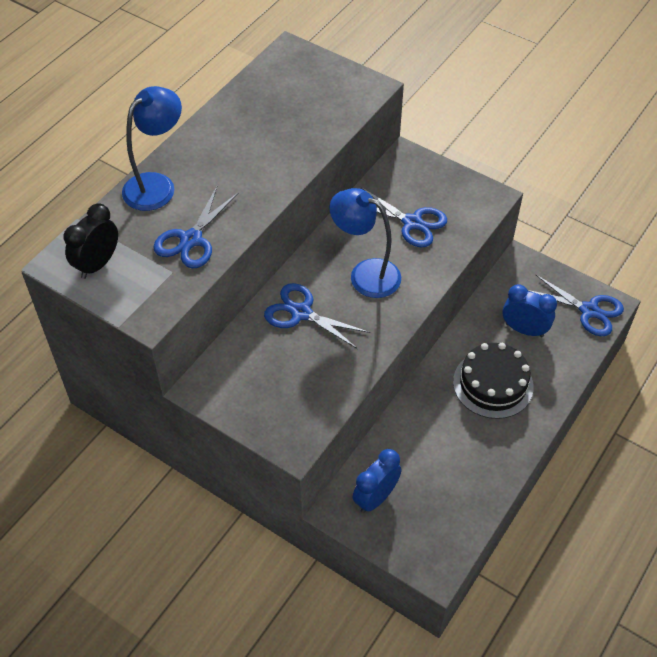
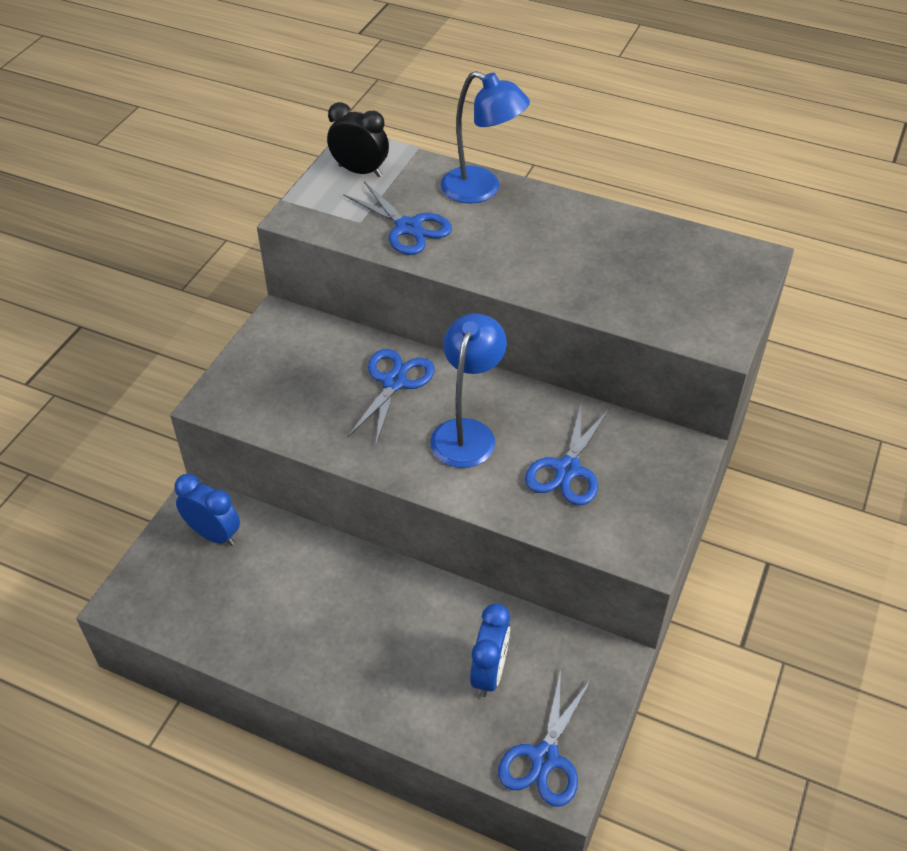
camera: 80 degrees right, 5 degrees down
blue scissors [153,187,239,268] -> blue scissors turned 150 degrees counterclockwise [343,181,452,255]
black cake [453,343,534,419] -> none

